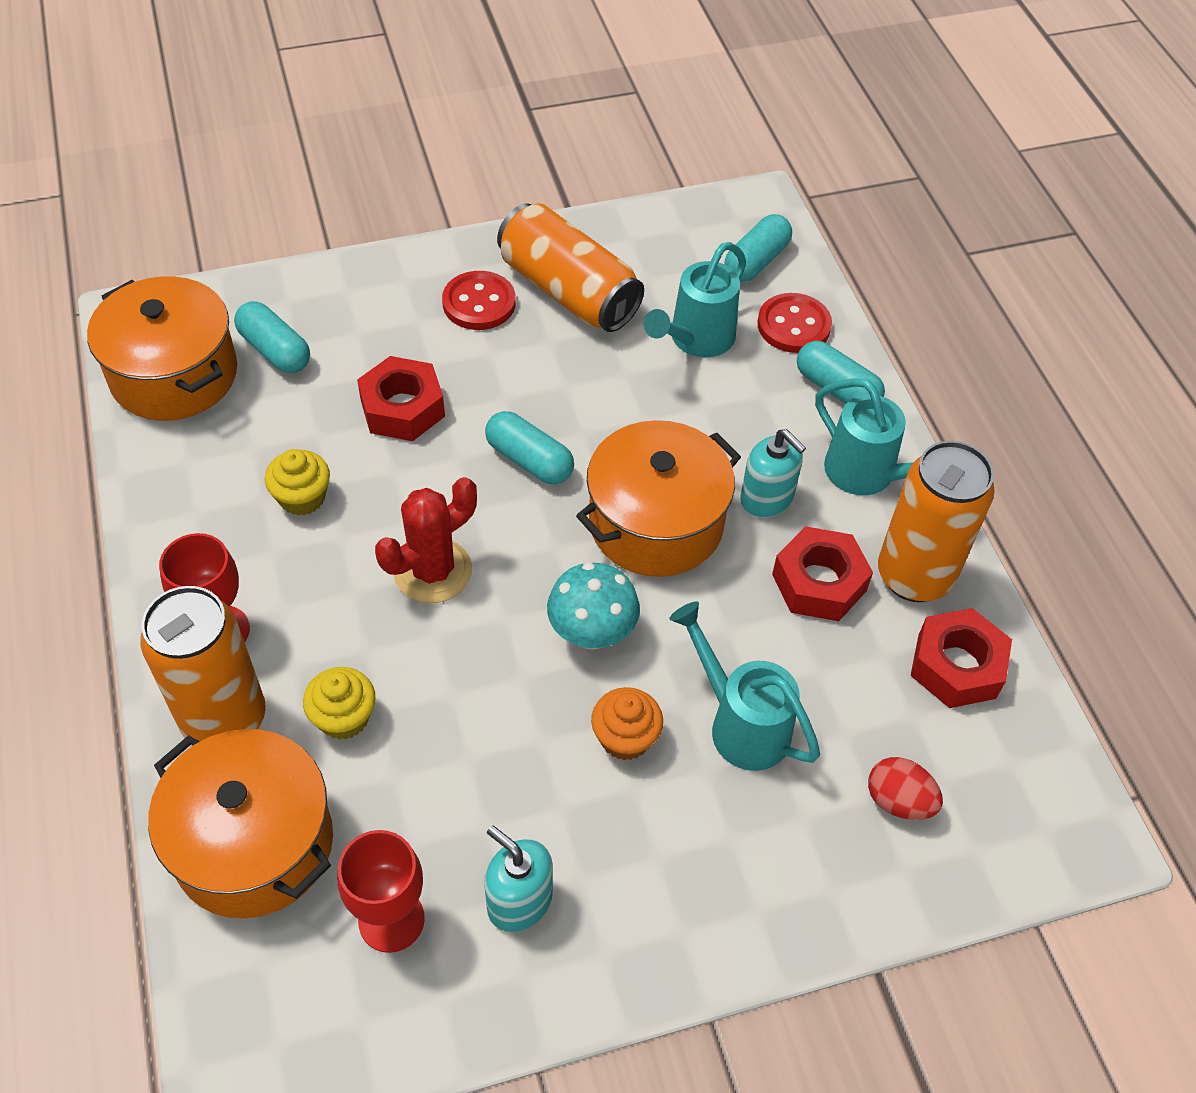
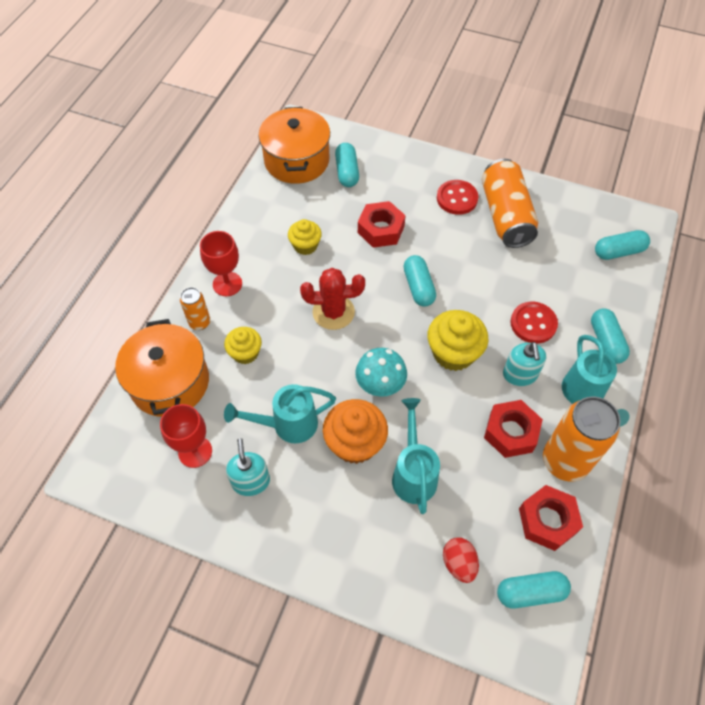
camera: 40 degrees right, 5 degrees up
orange can [140,586,266,741] -> orange can [180,287,210,330], size x0.51
orange pot [576,420,741,577] -> yellow cupcake [427,310,488,371]
orange cupcake [591,687,663,761] -> orange cupcake [323,399,388,464], size x1.61
turquoise watering can [644,242,746,357] -> turquoise watering can moved to [224,384,336,443]
red button [758,293,832,353] -> red button moved to [510,302,558,344]
none -> turquoise capsule [497,571,571,608]

